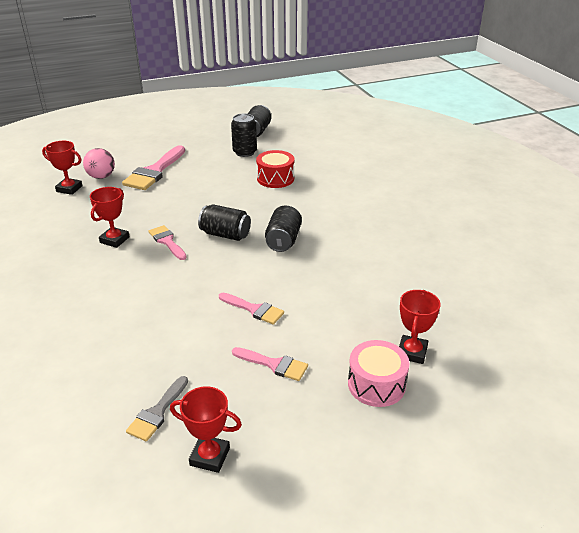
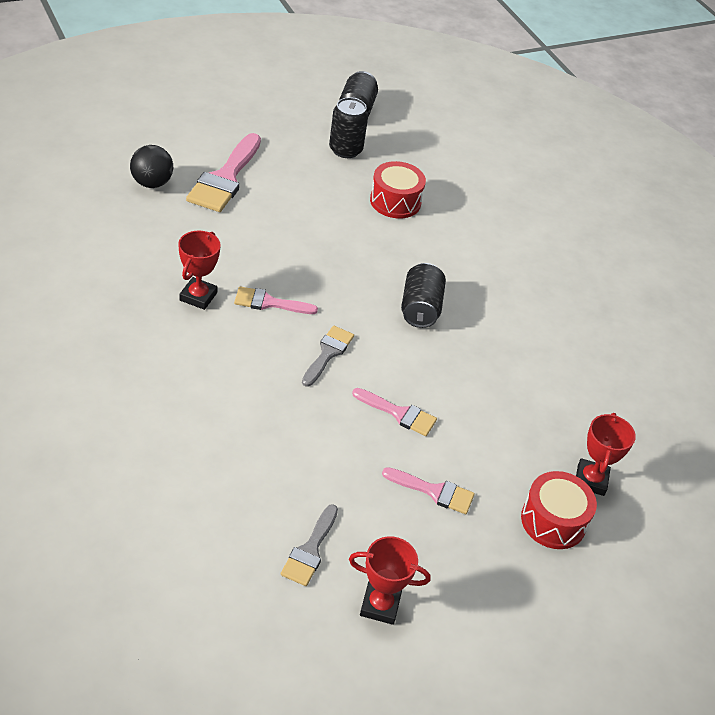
camera: 10 degrees left, 10 degrees up
red trophy [42,141,83,195] -> none
pink ball [83,148,115,179] -> black ball [130,145,173,188]
pink brush [149,225,187,260] -> pink brush turned 45 degrees counterclockwise [234,286,318,314]
black can [198,204,251,241] -> none
pink drum [348,340,410,407] -> red drum [521,471,597,549]
none -> grey brush [302,326,354,387]

